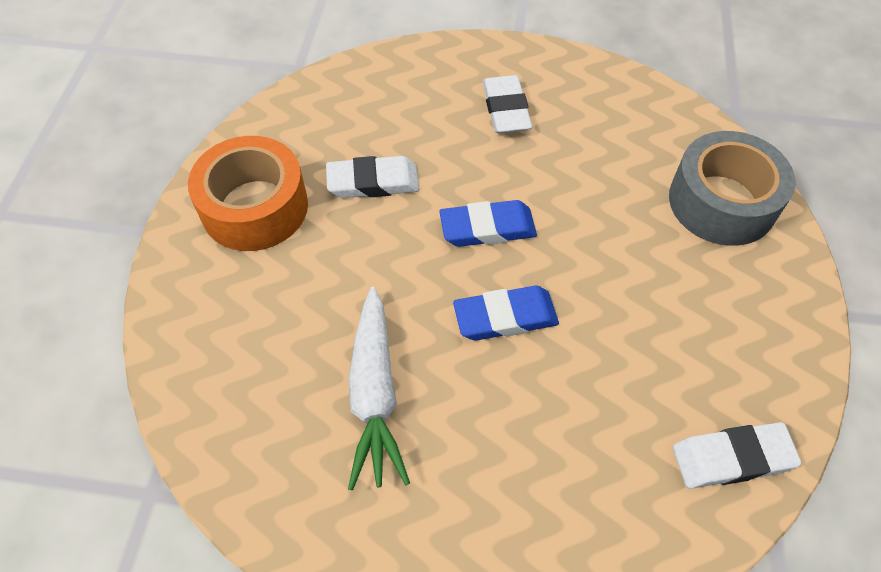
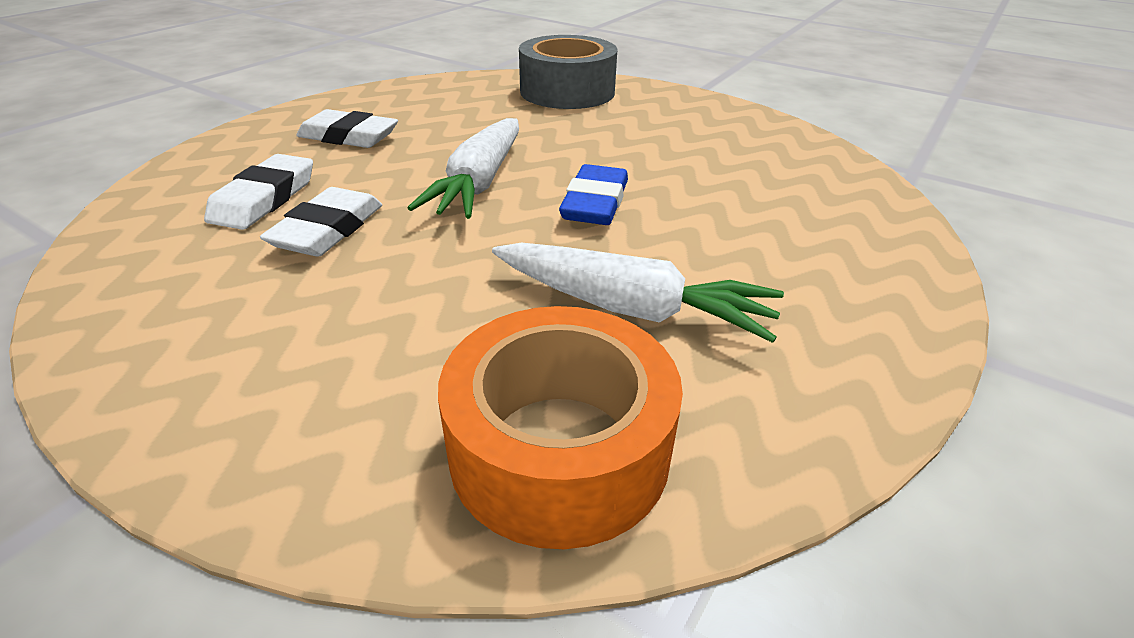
camera: 65 degrees left, 20 degrees down
orange tape [188,136,308,251] -> orange tape moved to [438,306,683,549]
blue eraser [439,200,537,247] -> white carrot [408,118,519,219]
white eraser [673,422,801,489] -> white eraser moved to [204,154,313,230]

